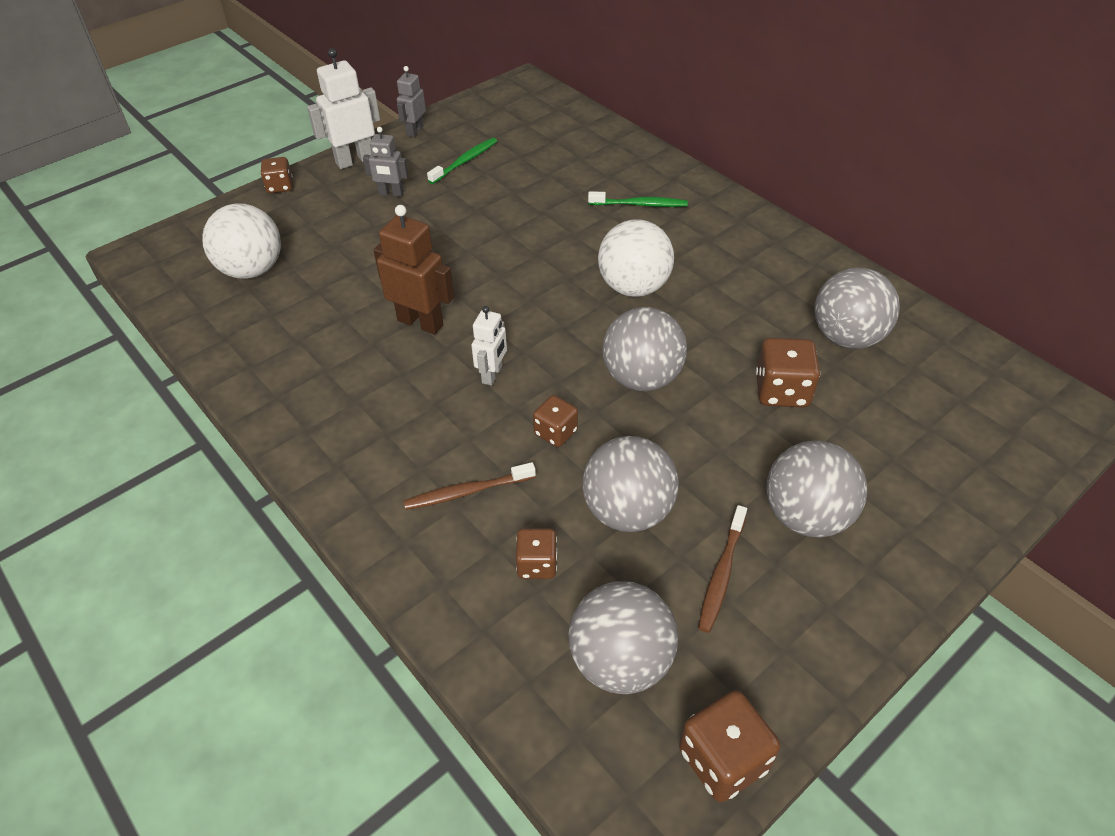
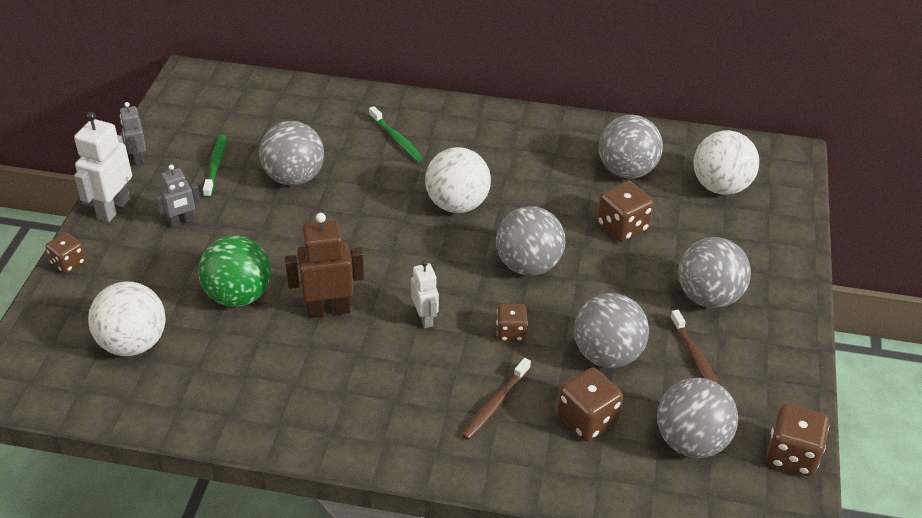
camera: 40 degrees left, 5 degrees down
brown dice [516,529,557,579] -> brown dice [557,368,623,441], size x1.56
green toothbrush [588,191,688,207] -> green toothbrush turned 90 degrees clockwise [369,106,424,162]
none -> green ball [198,235,271,307]
none -> grey ball [259,121,324,186]
none -> white ball [693,130,759,195]

